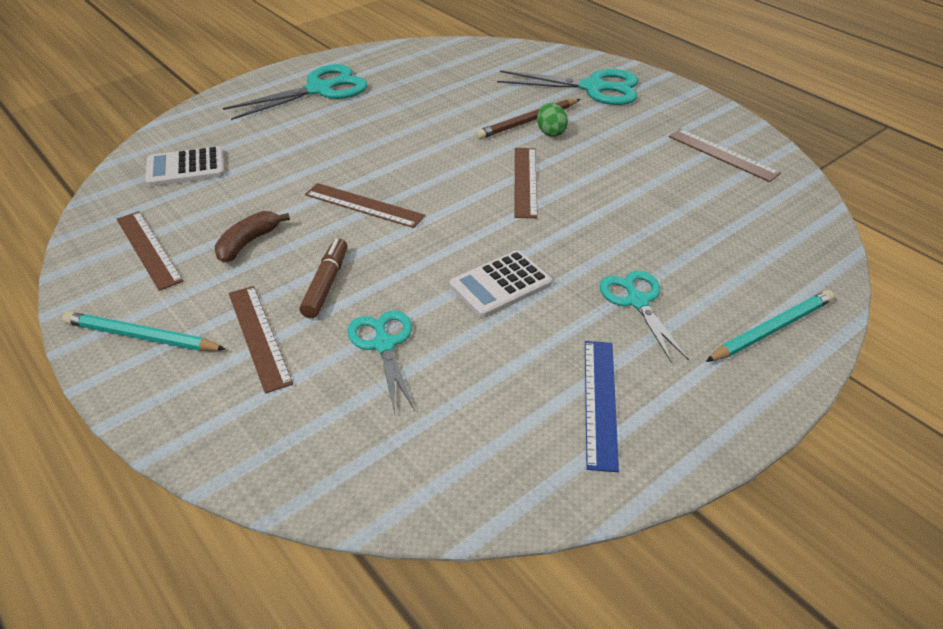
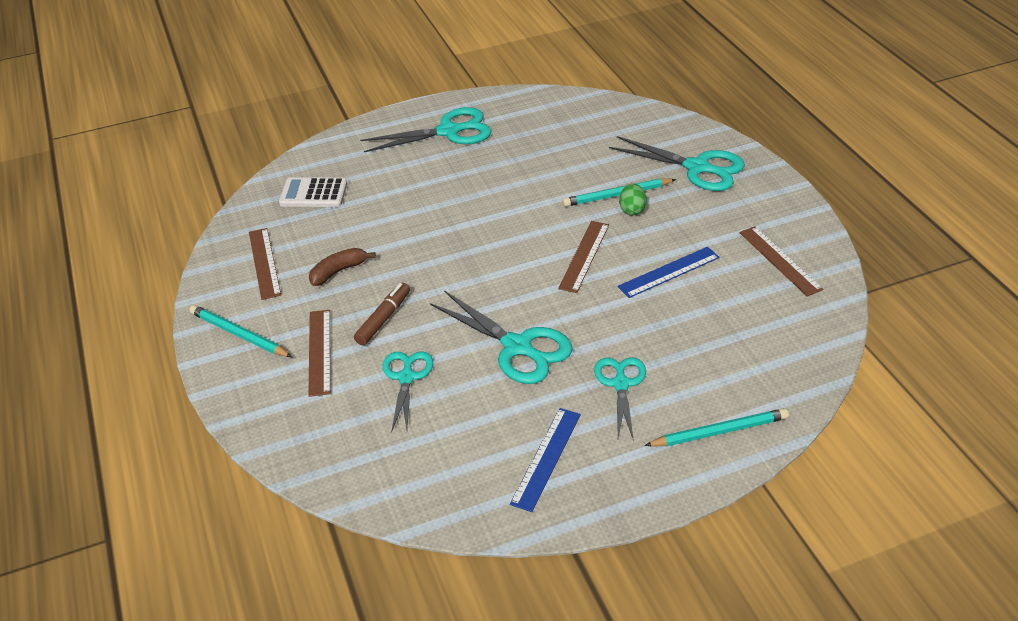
camera: 20 degrees right, 0 degrees up
brown ruler [305,183,425,228] -> none
white calculator [449,250,552,318] -> turquoise scissors [430,290,573,384]
brown pencil [476,99,580,139] -> turquoise pencil [562,179,676,207]
none -> blue ruler [618,247,720,298]

